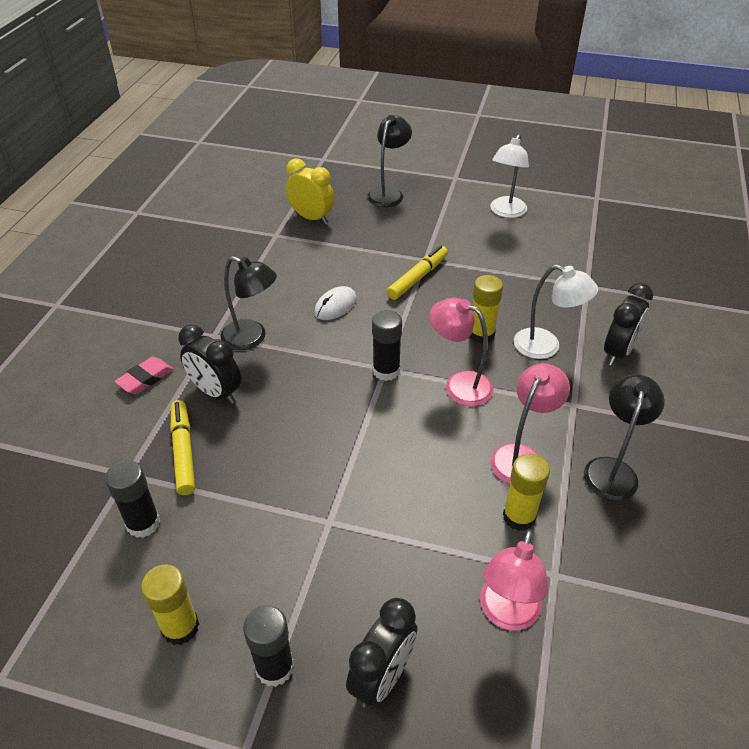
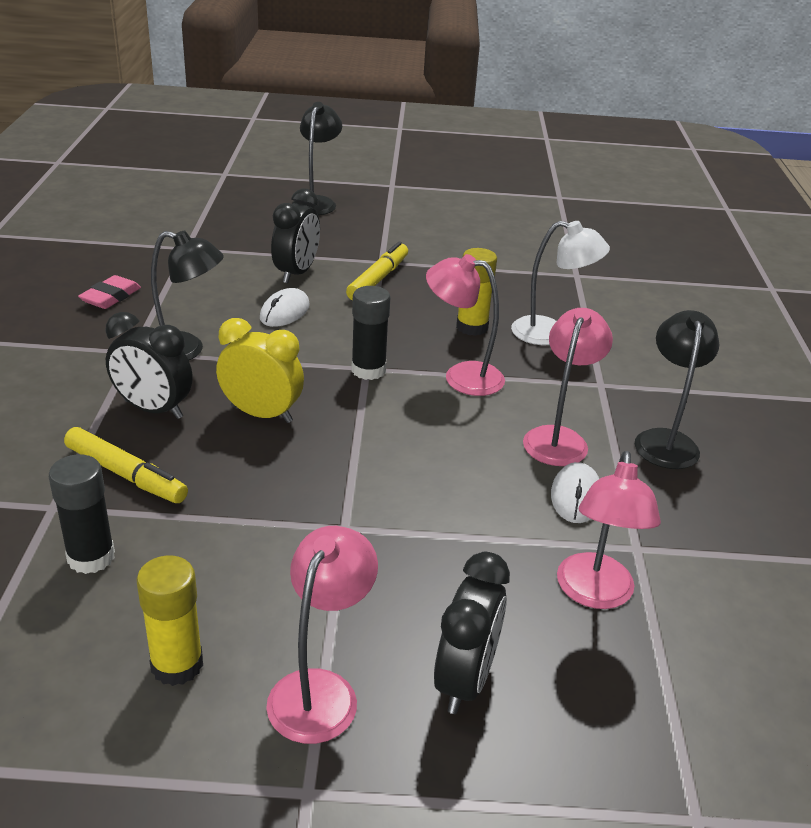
camera: 15 degrees left, 10 degrees down
pink eraser [114,357,173,394] -> pink eraser moved to [78,275,141,309]
yellow marker [170,400,195,495] -> yellow marker turned 150 degrees clockwise [64,427,188,503]
black glue stick [243,605,294,687] -> pink lamp [266,526,378,744]
yellow clock [286,158,334,224] -> yellow clock moved to [216,318,304,423]
white lamp [490,134,529,218] -> none
yellow glue stick [503,454,550,531] -> white mouse [551,462,599,523]
black clock [604,283,653,366] -> black clock moved to [271,188,320,283]

